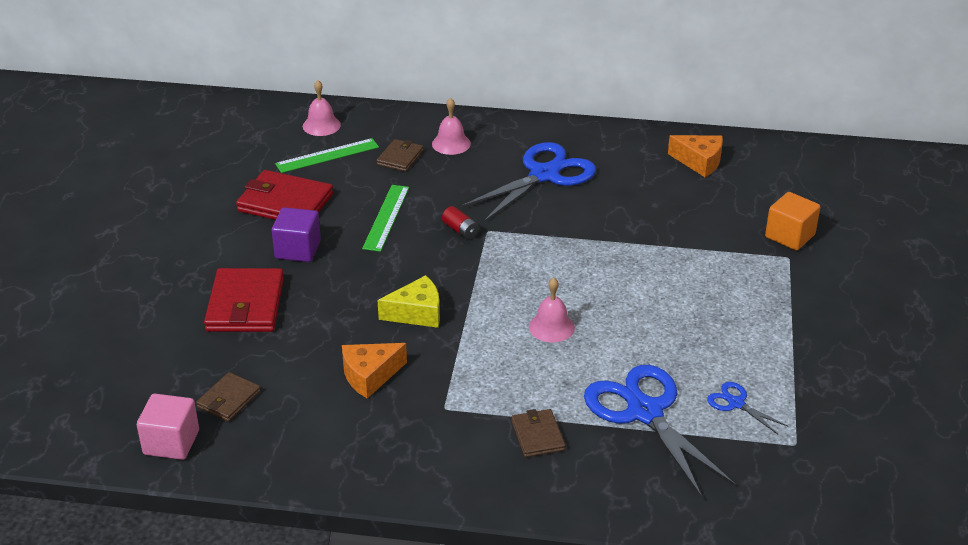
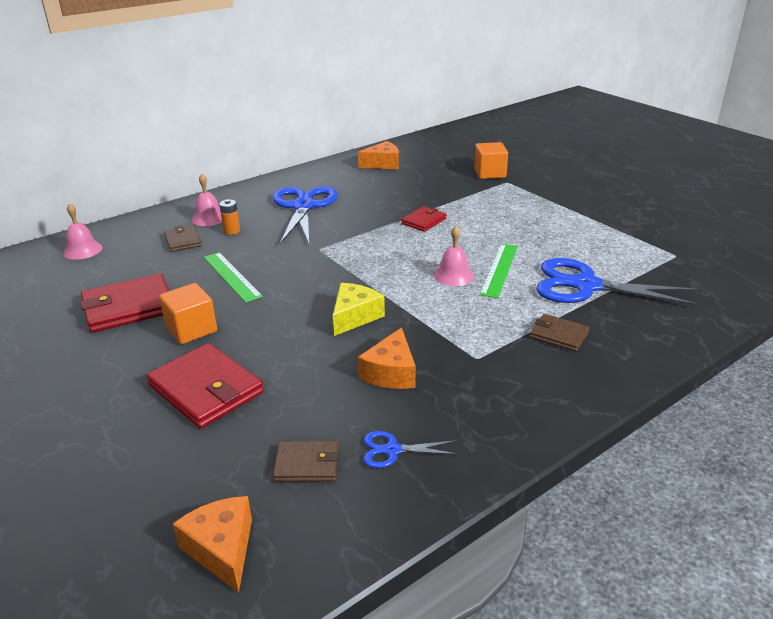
camera: 45 degrees left, 5 degrees down
pink cube [137,394,199,460] -> none
brown wallet [196,372,261,422] -> brown wallet turned 75 degrees counterclockwise [273,441,339,482]
purple cube [272,207,321,262] -> orange cube [159,283,217,344]
green ruler [275,138,379,173] -> green ruler moved to [480,244,518,298]
red battery [442,206,479,240] -> none
blue scissors [707,382,789,434] -> blue scissors moved to [363,431,459,468]
none -> orange cheese [173,496,252,593]
none -> orange battery [219,199,240,235]
none -> red wallet [401,206,447,232]

